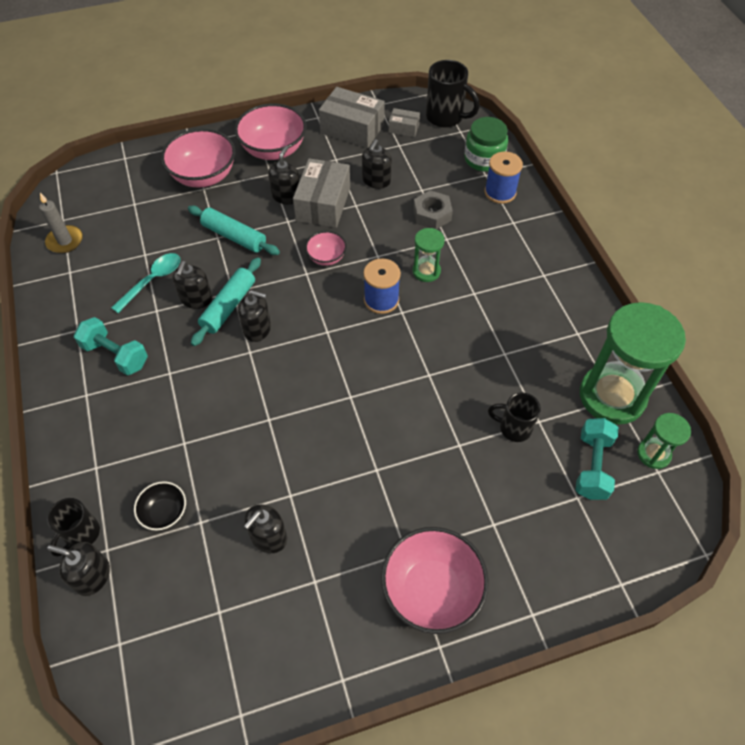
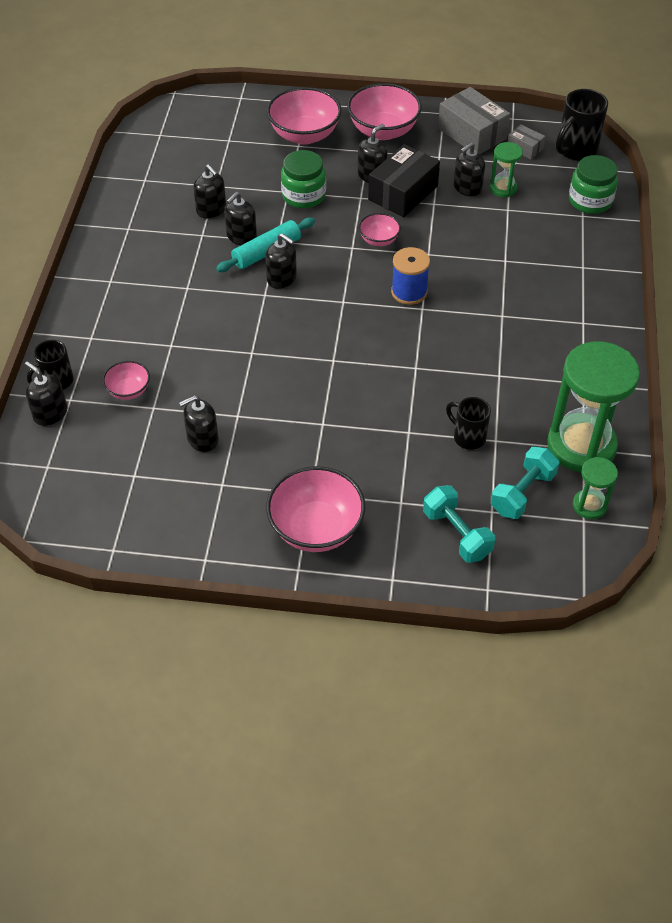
camera: 25 degrees right, 5 degrees down
grey candle [39,193,83,253] -> none
turquoise dumbbell [74,317,148,375] -> turquoise dumbbell moved to [423,485,495,563]
turquoise spoon [111,253,181,313] -> black soap dispenser [193,164,226,218]
black bowl [134,481,186,531] -> pink bowl [103,361,150,400]
turquoise rolling pin [188,206,280,255] -> green jar [281,150,326,208]
grey box [293,158,350,228] -> black box [368,144,440,217]
green hourglass [412,228,445,282] -> green hourglass moved to [490,142,523,197]
grey nut [413,190,453,229] -> none
black mug [426,60,480,128] -> black mug turned 75 degrees clockwise [556,89,608,161]
blue spool [484,152,523,204] -> none

